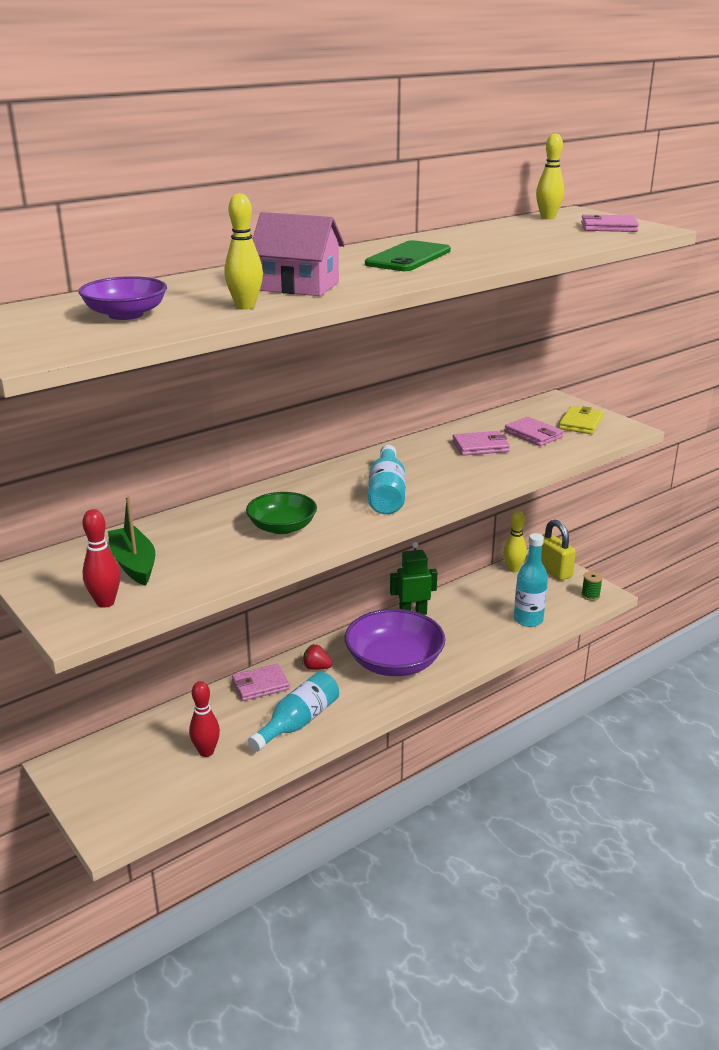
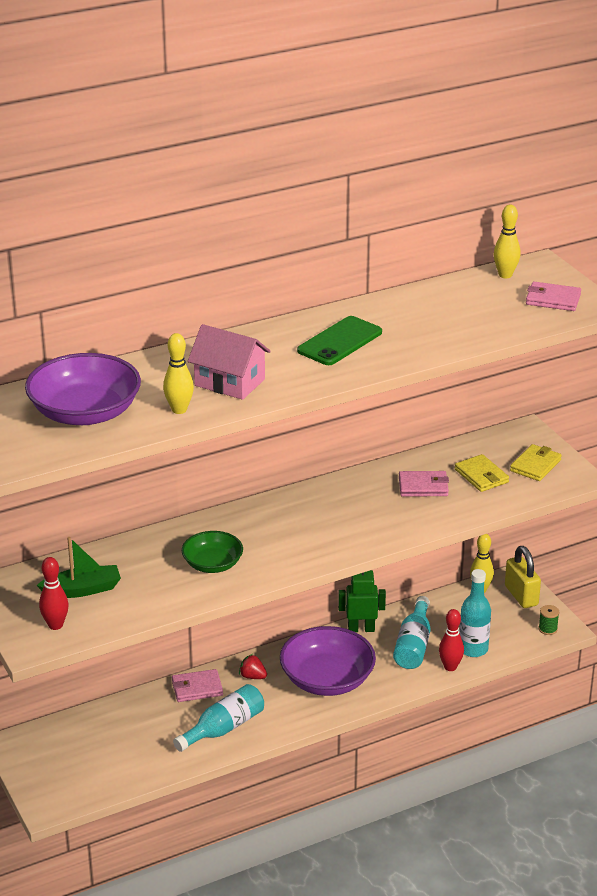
camera: 10 degrees right, 5 degrees up
purple bowl [78,276,167,320] -> purple bowl [25,353,141,425], size x1.70
green boat [108,496,155,586] -> green boat turned 90 degrees clockwise [37,537,121,598]
red bowling pin [189,681,220,757] -> red bowling pin moved to [439,609,464,671]
turquoise bottle [368,445,405,514] -> turquoise bottle moved to [393,596,431,669]
pink wallet [504,417,564,446] -> yellow wallet [455,454,509,492]

